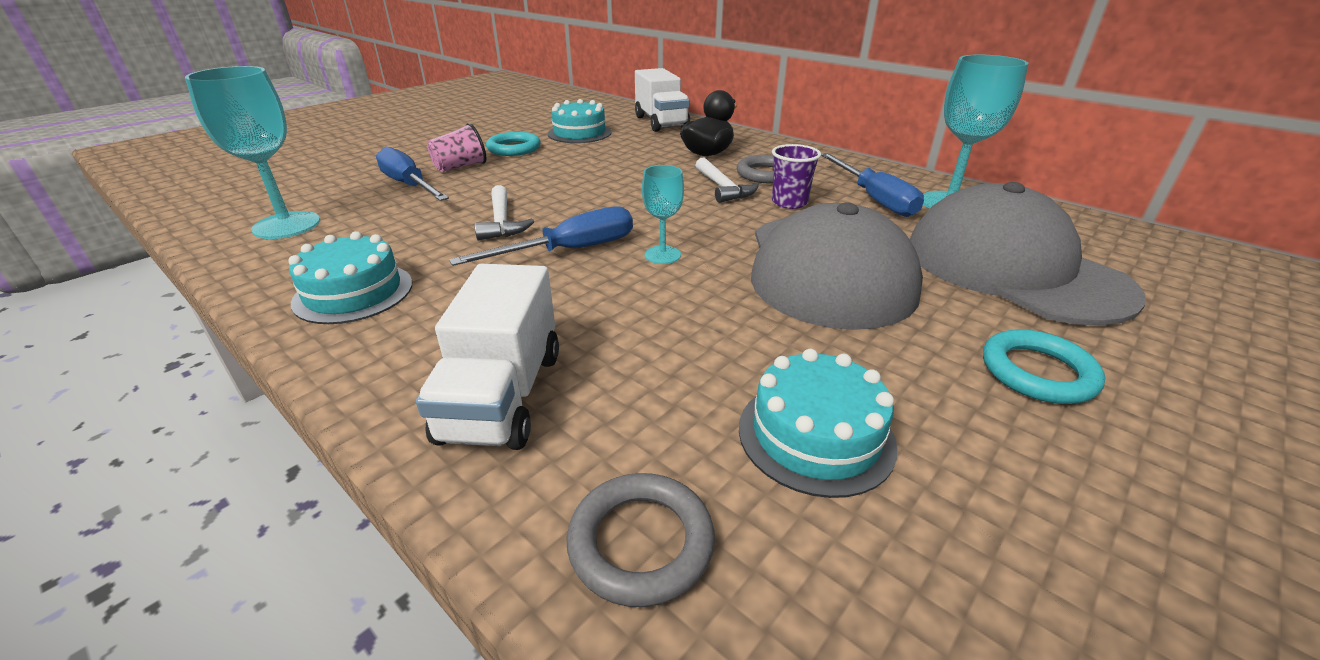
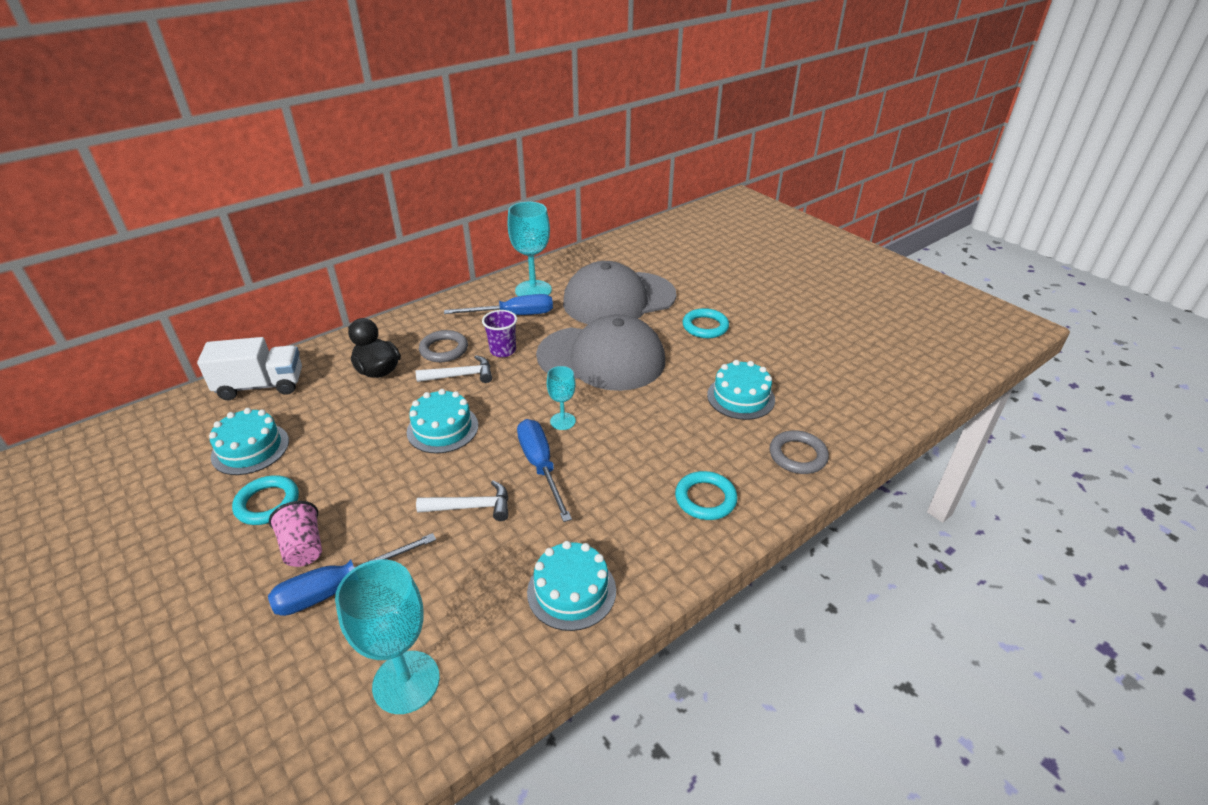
camera: 80 degrees left, 5 degrees up
white truck [416,264,559,450] -> turquoise ring [675,471,738,520]
none -> turquoise cake [407,389,478,454]

